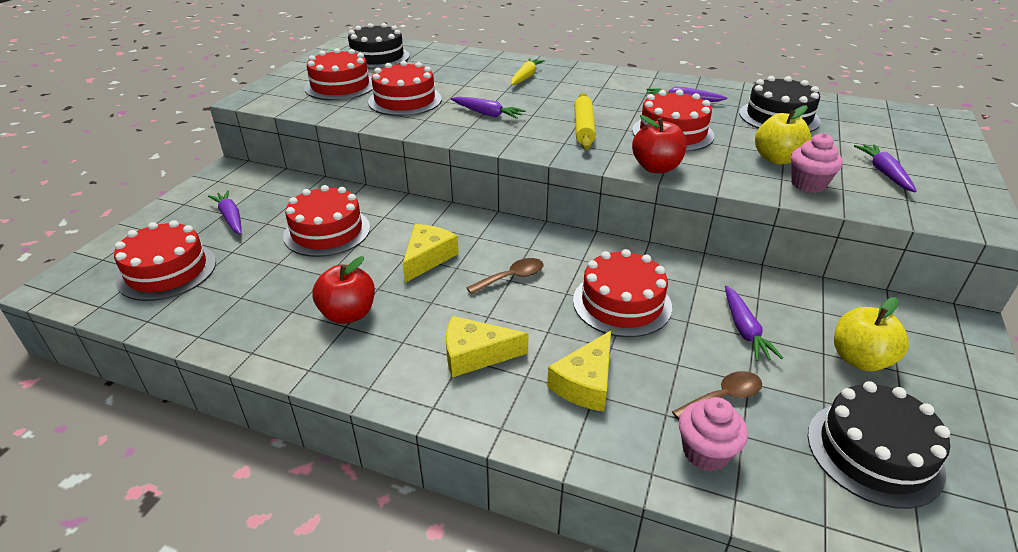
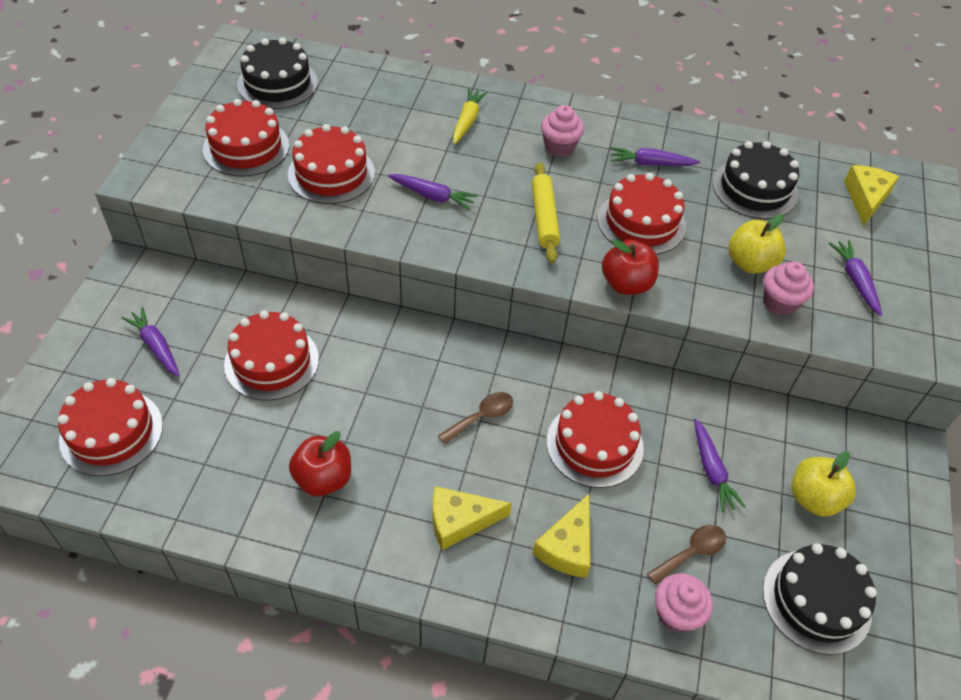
camera: 10 degrees left, 15 degrees up
yellow cheese [403,224,459,283] -> yellow cheese moved to [844,165,899,226]
none -> pink cupcake [541,105,584,157]

